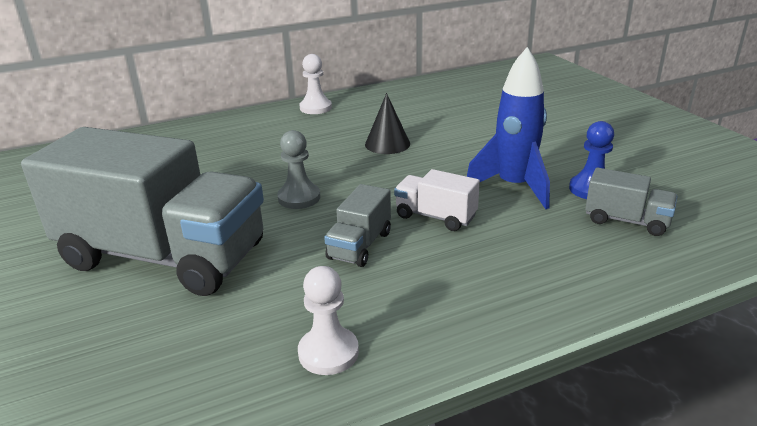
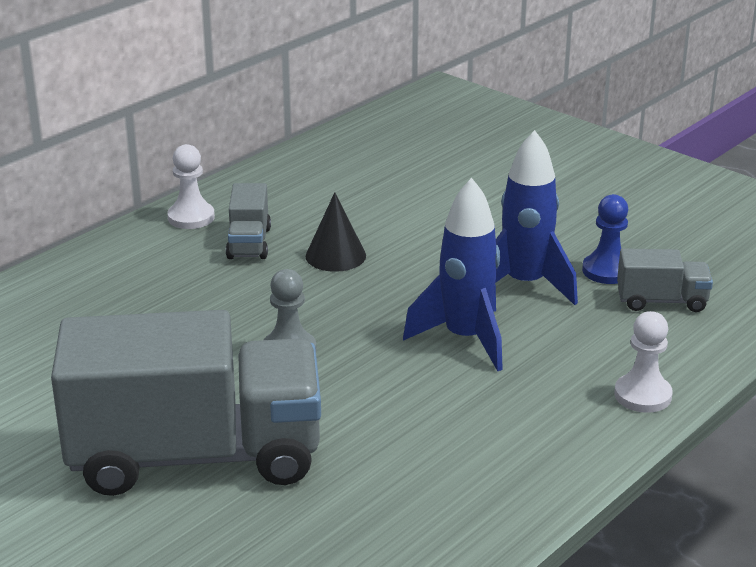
camera: 25 degrees left, 0 degrees up
white pawn [298,266,359,375] -> white pawn moved to [614,311,673,413]
grey truck [324,184,391,267] -> grey truck moved to [226,183,271,259]
white truck [394,169,480,231] -> blue rocket [403,178,503,371]

